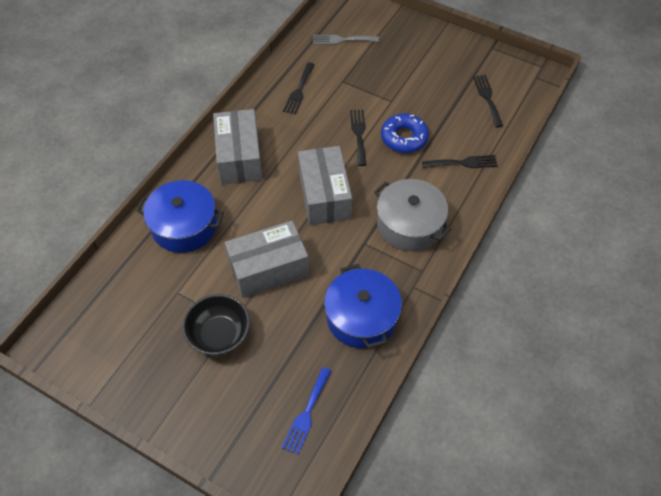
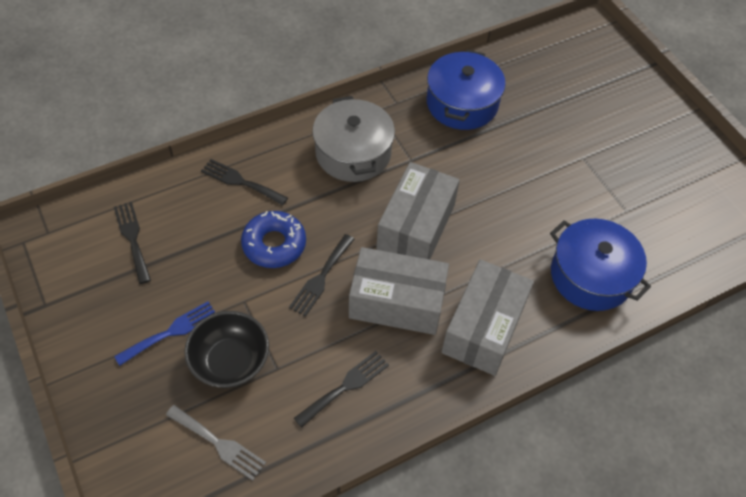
camera: 150 degrees left, 0 degrees up
black bowl [182,294,250,356] -> black bowl moved to [184,311,269,388]
grey box [225,221,309,298] -> grey box moved to [349,247,449,335]
blue fork [282,367,331,455] -> blue fork moved to [114,301,215,366]
black fork [473,75,503,127] -> black fork turned 135 degrees clockwise [114,202,151,284]

